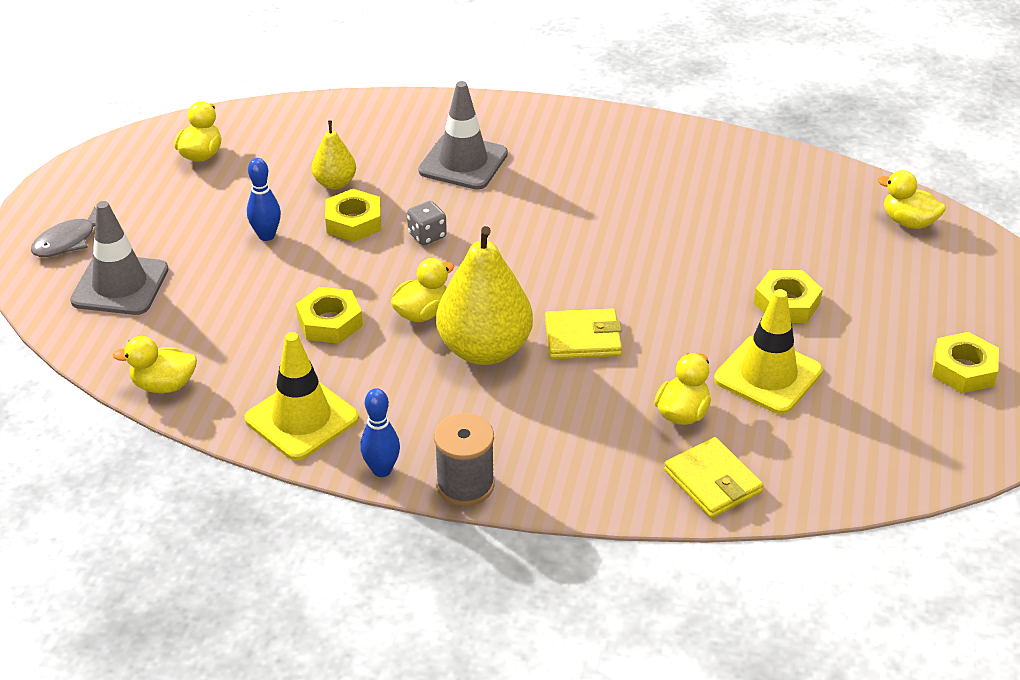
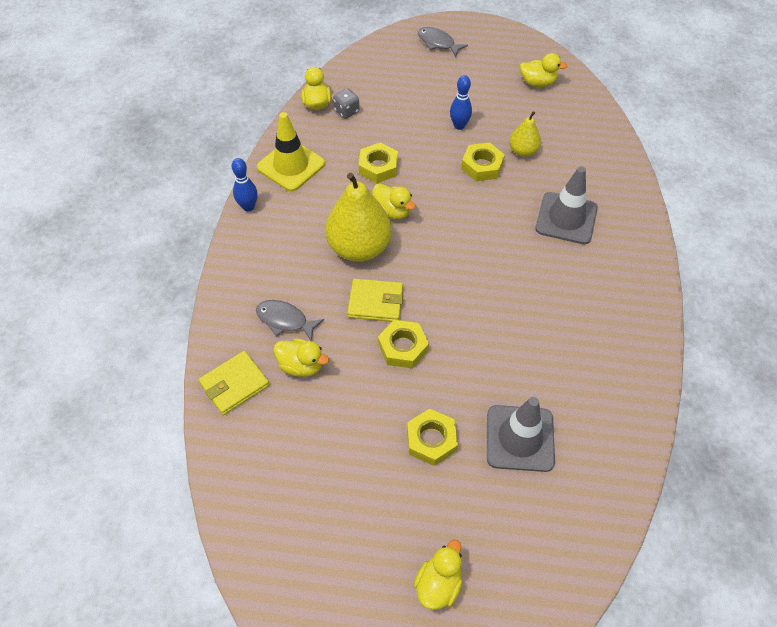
camera: 85 degrees right, 15 degrees up
grey traffic cone [70,201,168,315] -> grey traffic cone moved to [487,397,555,472]
grey dice [407,201,447,245] -> grey dice moved to [333,88,359,119]
grey spool [434,413,495,506] -> none
yellow wallet [545,309,622,359] -> yellow wallet turned 75 degrees counterclockwise [347,279,403,322]
yellow traffic cone [714,289,823,414] -> none
yellow duck [878,170,946,229] -> yellow duck moved to [414,540,463,610]
yellow nut [932,332,999,393] -> yellow nut moved to [378,320,429,368]
none -> grey fish [256,300,324,341]

